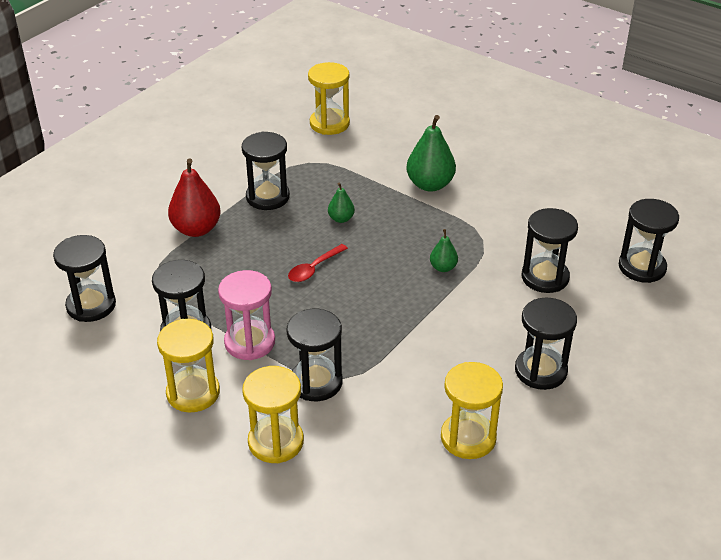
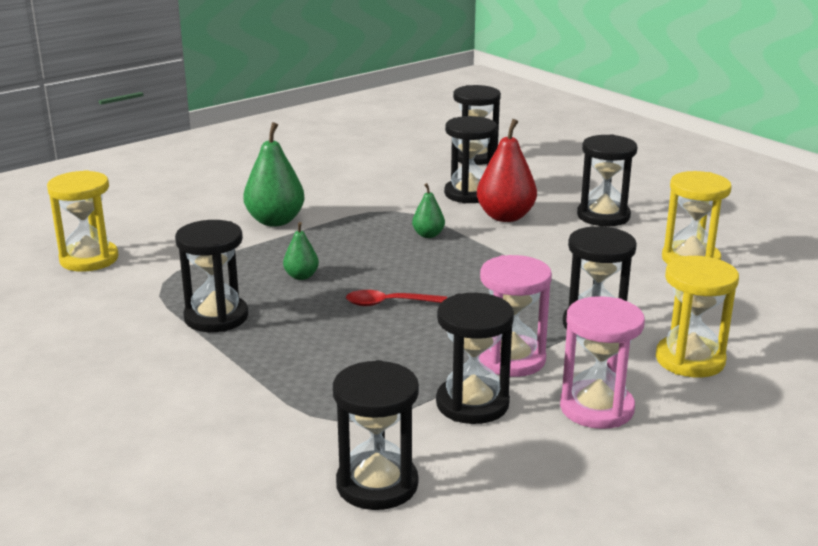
camera: 75 degrees left, 15 degrees down
yellow hourglass [157,319,220,413] -> pink hourglass [560,296,645,429]
red pear [168,159,221,237] -> red pear moved to [477,119,537,222]
red spoon [288,244,348,282] -> red spoon turned 120 degrees clockwise [346,290,447,306]

